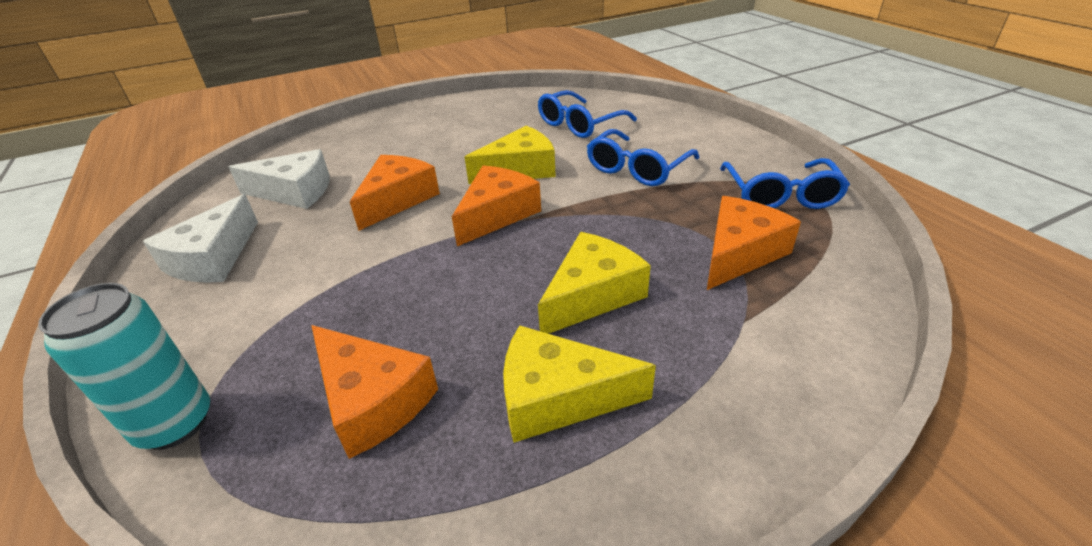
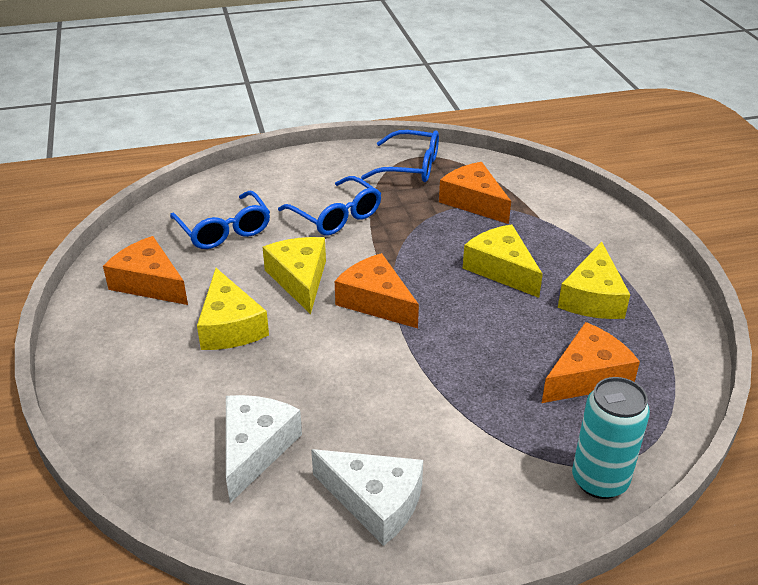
camera: 80 degrees left, 0 degrees up
orange cheese [350,155,440,231] -> orange cheese moved to [103,236,188,305]
none -> yellow cheese [197,268,269,350]

